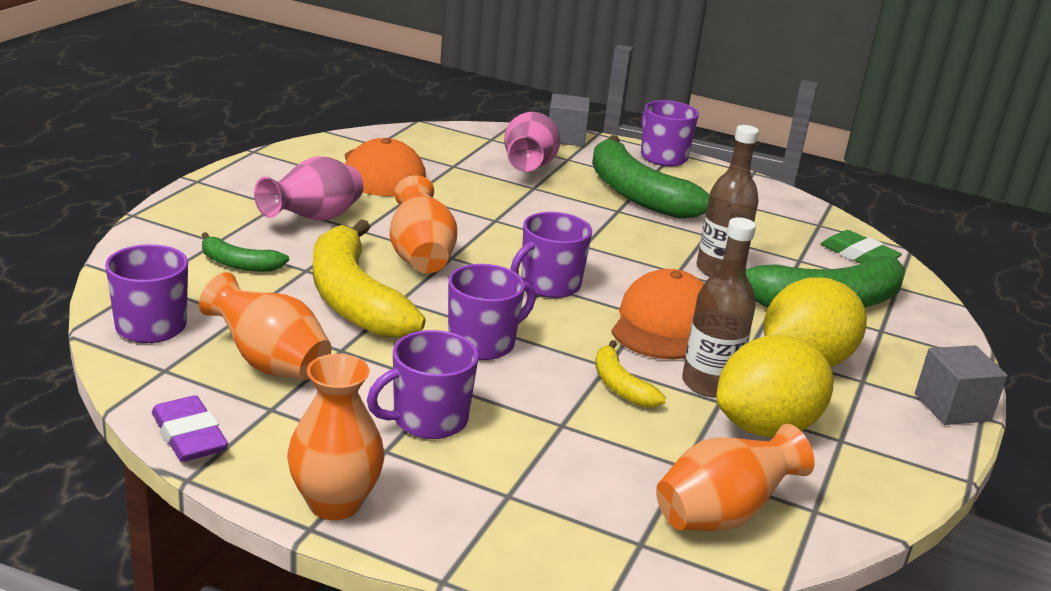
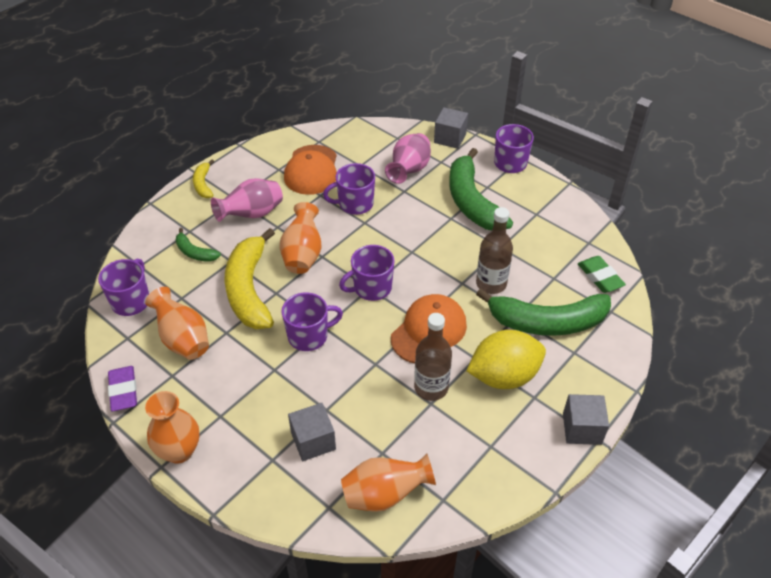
camera: 20 degrees right, 20 degrees up
purple mug [367,330,479,439] -> purple mug moved to [323,163,375,215]
yellow banana [595,340,666,408] -> yellow banana moved to [193,160,214,198]
yellow lemon [716,335,833,438] -> none
none -> grey cube [288,403,336,461]

